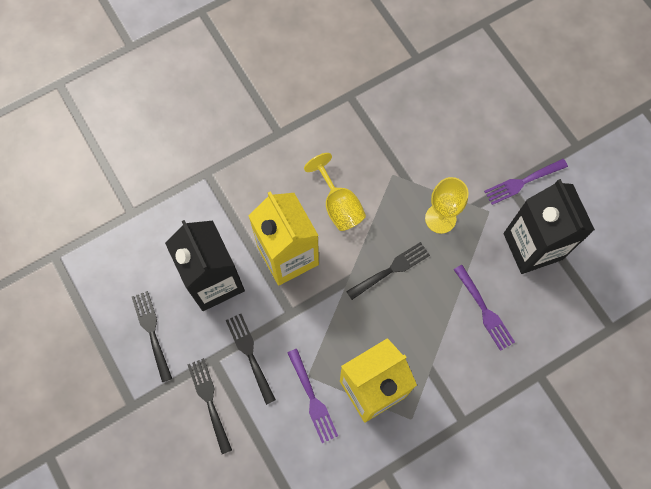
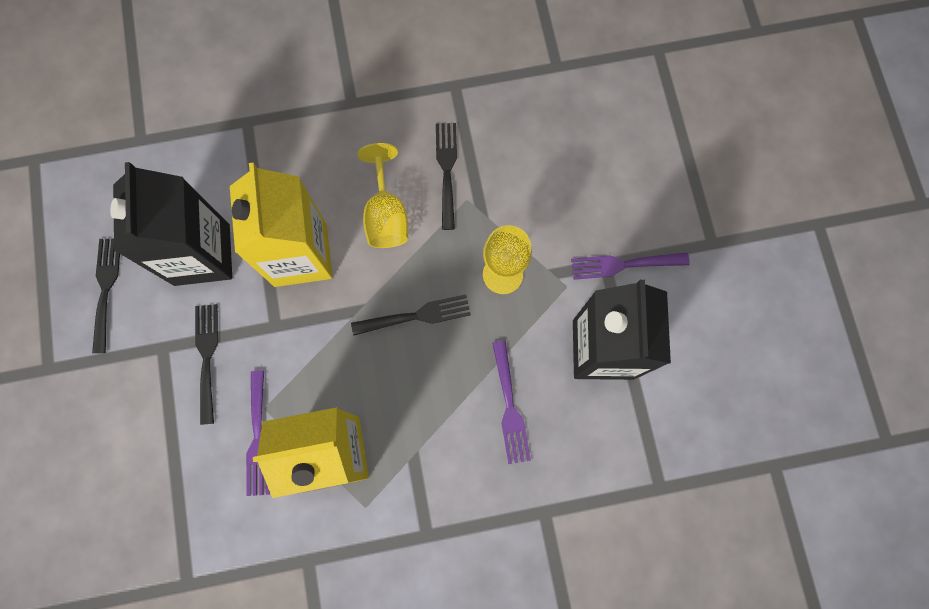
camera: 20 degrees right, 5 degrees up
black fork [187,358,232,454] -> black fork moved to [436,123,457,230]

